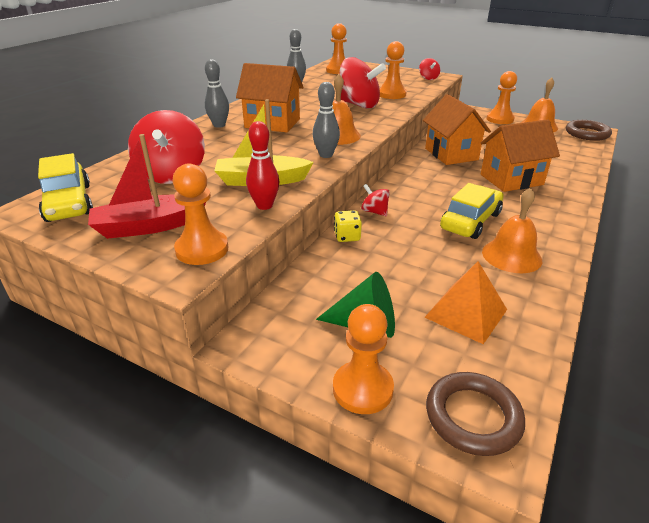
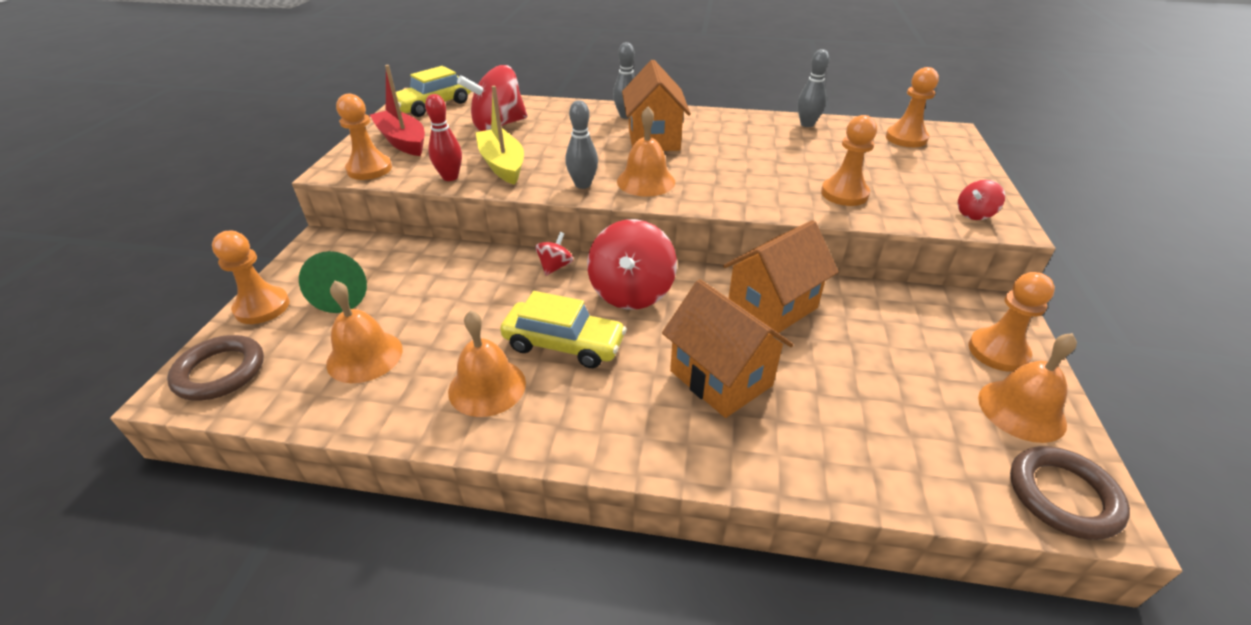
camera: 70 degrees right, 5 degrees up
yellow dice [334,210,362,242] -> none
red spinning top [339,57,386,109] -> red spinning top moved to [587,219,677,310]
orange pyramid [424,261,507,344] -> orange bell [326,281,403,383]

